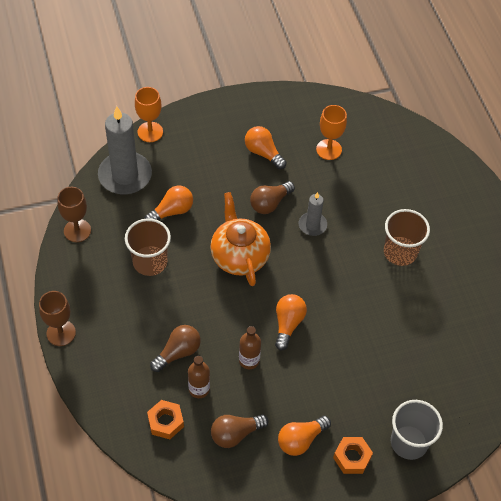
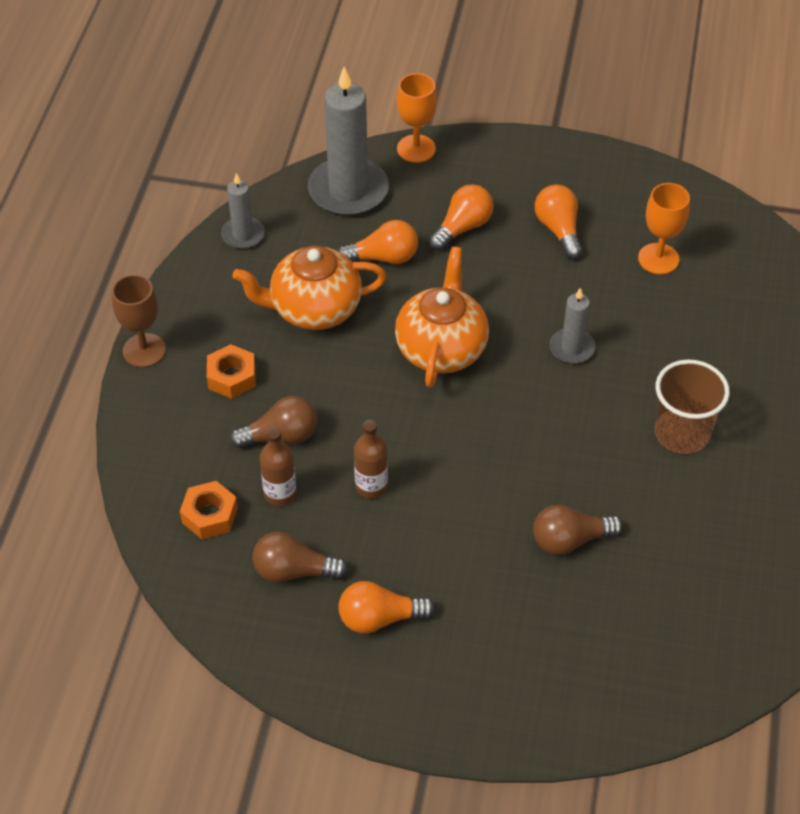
camera: 30 degrees right, 5 degrees down
brown goblet [57,187,91,242] -> grey candle [221,173,265,249]
brown cup [125,218,171,276] -> orange teapot [232,246,386,330]
brown light bulb [250,181,295,214] -> brown light bulb moved to [533,504,623,555]
orange light bulb [275,294,307,350] -> orange light bulb moved to [429,184,494,251]
orange nut [333,437,373,474] -> orange nut moved to [207,344,255,399]
grey cup [391,400,443,460] -> none

